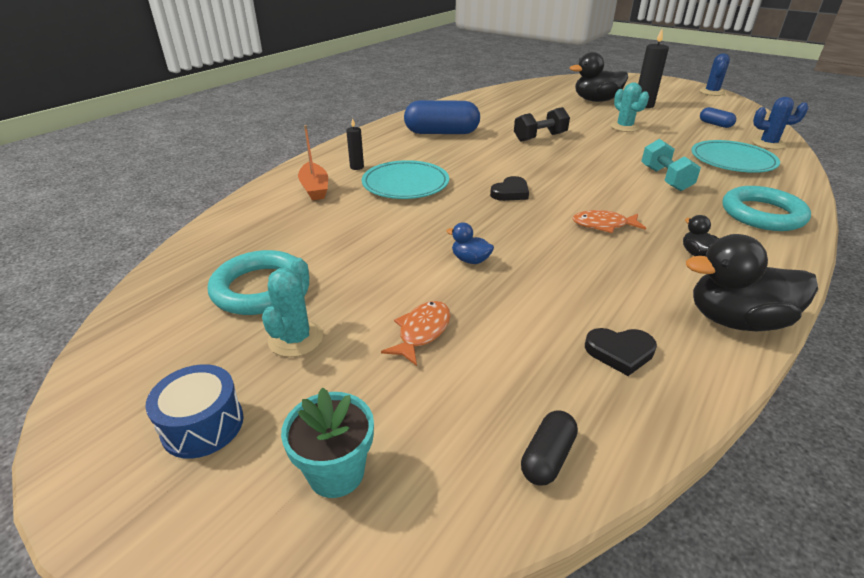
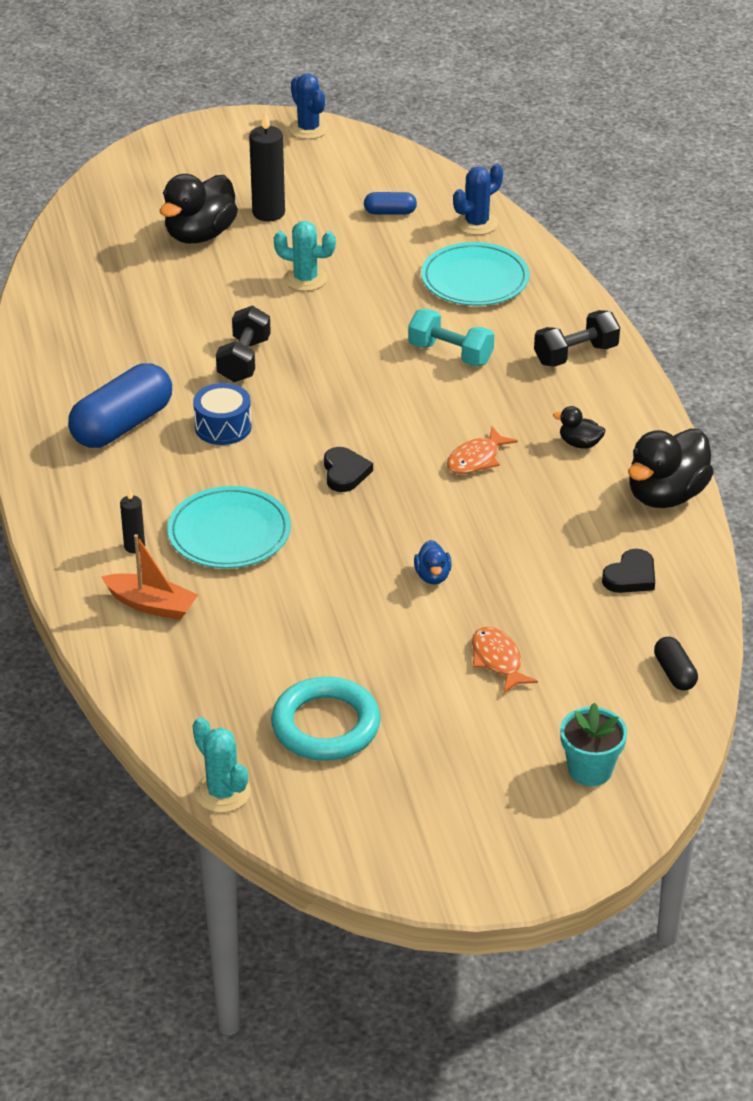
camera: 50 degrees left, 5 degrees up
blue drum [146,364,244,459] -> blue drum moved to [193,383,252,445]
turquoise cactus [262,258,323,357] -> turquoise cactus moved to [193,717,251,813]
blue duck [446,222,494,264] -> blue duck turned 75 degrees counterclockwise [414,540,452,584]
turquoise ring [722,186,811,231] -> black dumbbell [534,310,620,367]

